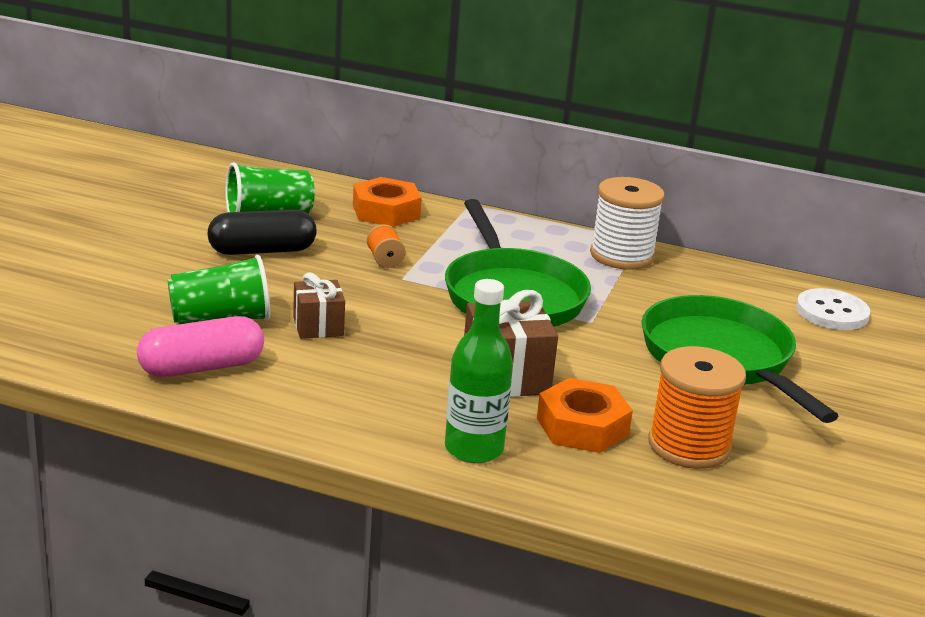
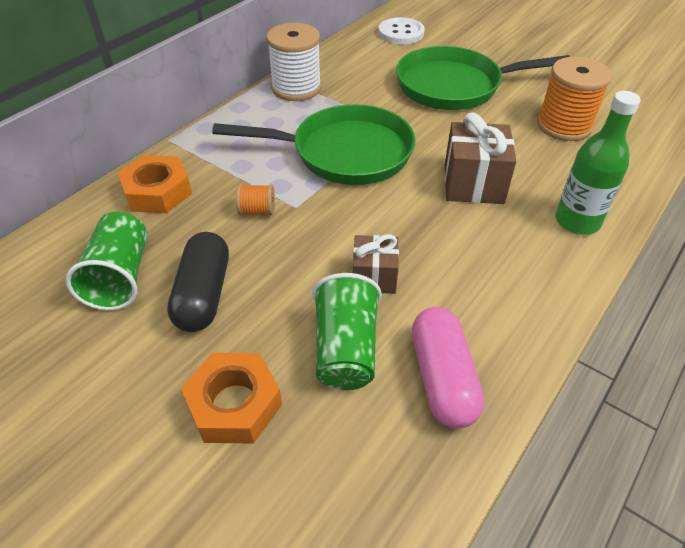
camera: 70 degrees left, 20 degrees up
orange nut [537,378,633,453] -> orange nut moved to [181,353,282,443]

